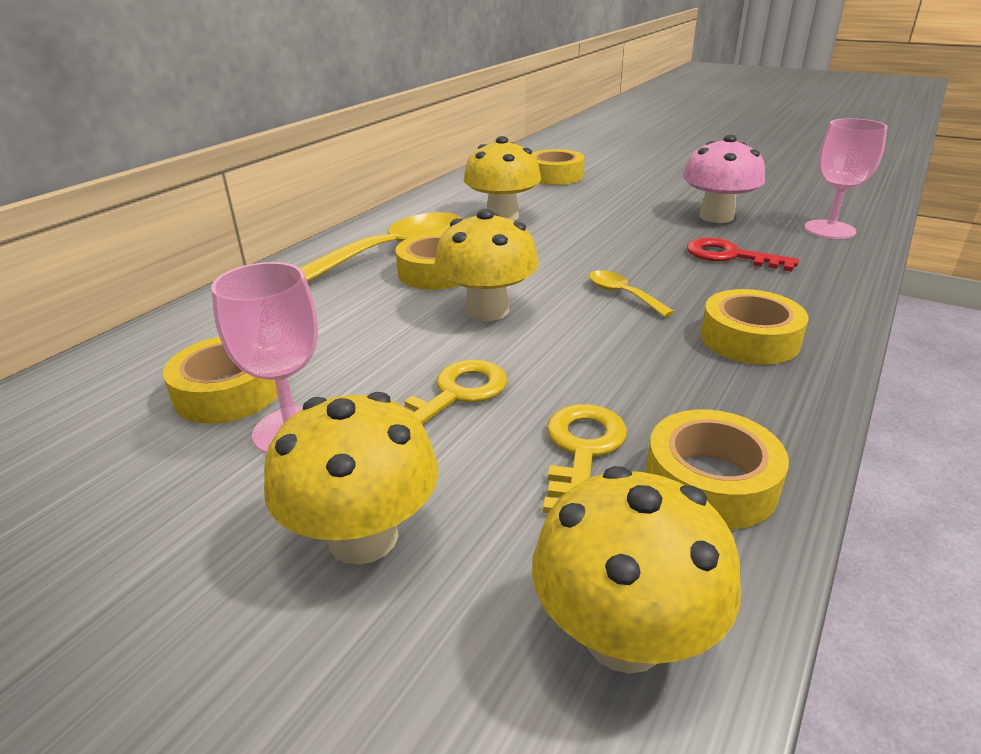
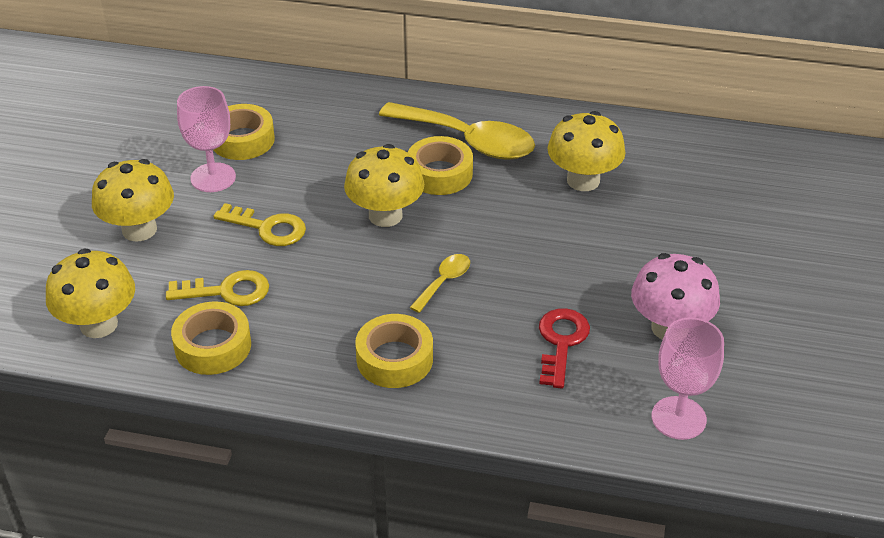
camera: 70 degrees right, 10 degrees up
yellow tape [533,149,584,185] -> none

